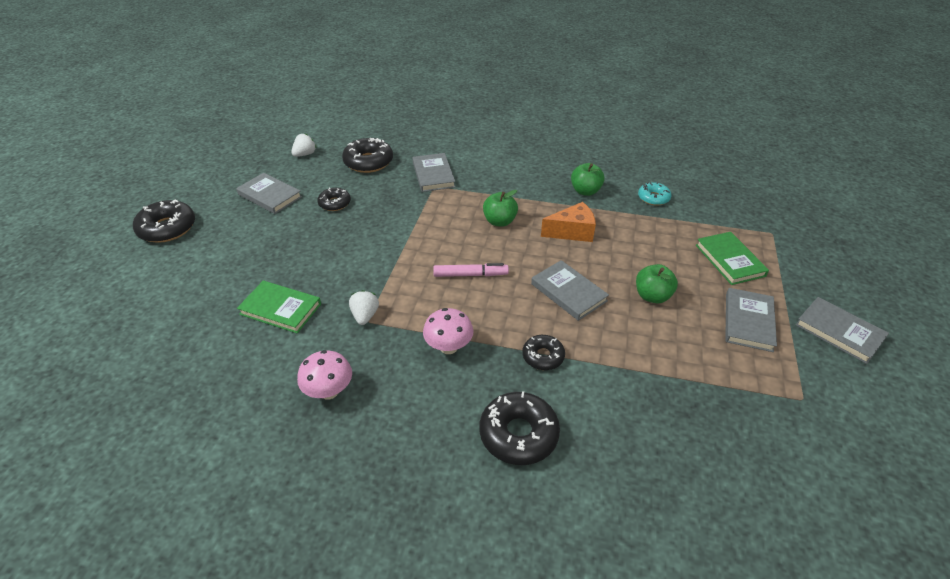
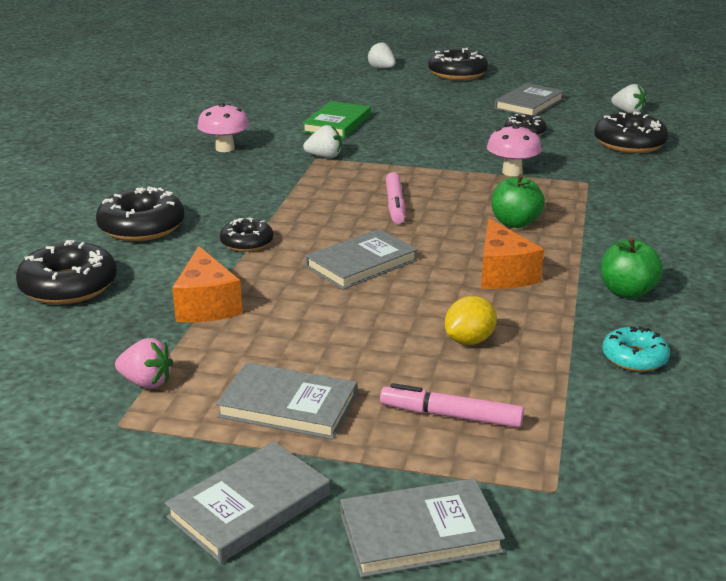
camera: 90 degrees right, 15 degrees down
grey book [412,153,455,192] -> grey book moved to [340,478,505,578]
pink mushroom [423,308,473,354] -> pink mushroom moved to [487,124,542,176]
green apple [636,264,678,303] -> none
green book [696,232,769,285] -> pink marker [380,383,524,428]
none -> black donut [16,240,117,304]
none -> pink strawberry [115,338,173,389]
none -> orange cheese [172,246,243,322]
none -> white strawberry [367,42,395,68]
none -> yellow lemon [445,296,497,345]

